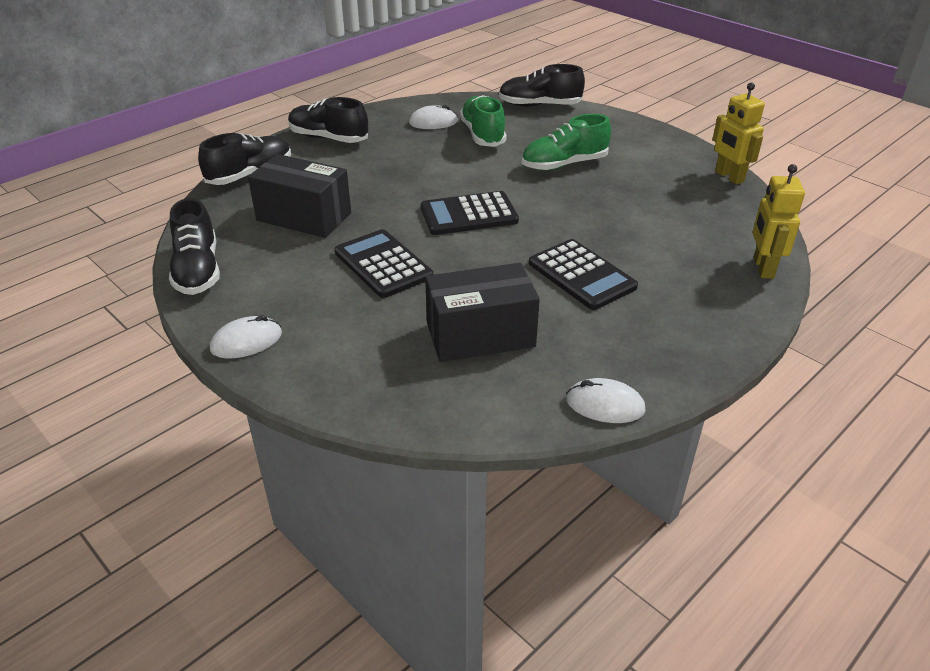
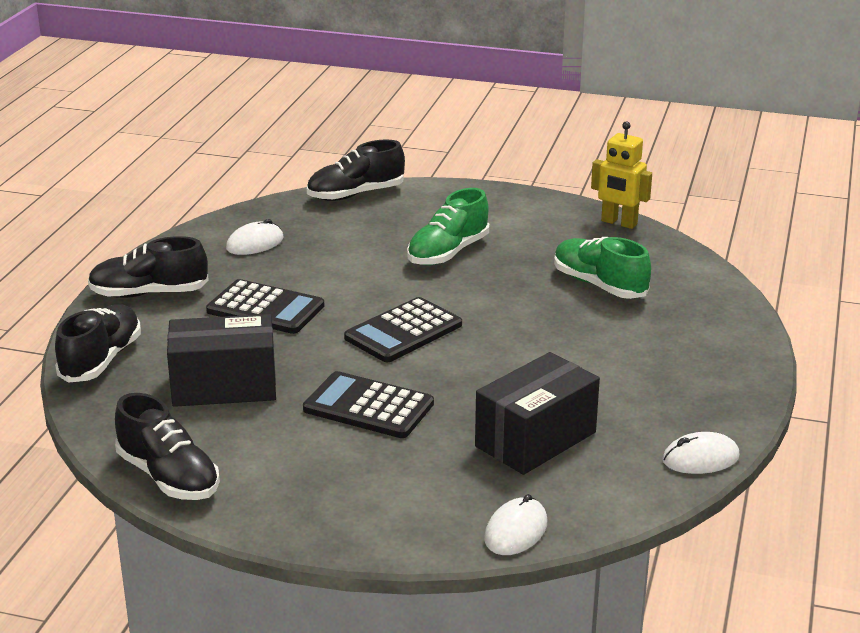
camera: 30 degrees left, 10 degrees down
white mouse [210,315,282,359] -> white mouse moved to [484,494,547,555]
green shoe [460,95,506,147] -> green shoe moved to [554,237,651,299]
black calculator [529,239,638,310] -> black calculator moved to [206,279,324,334]
yellow robot [753,164,805,279] -> none

